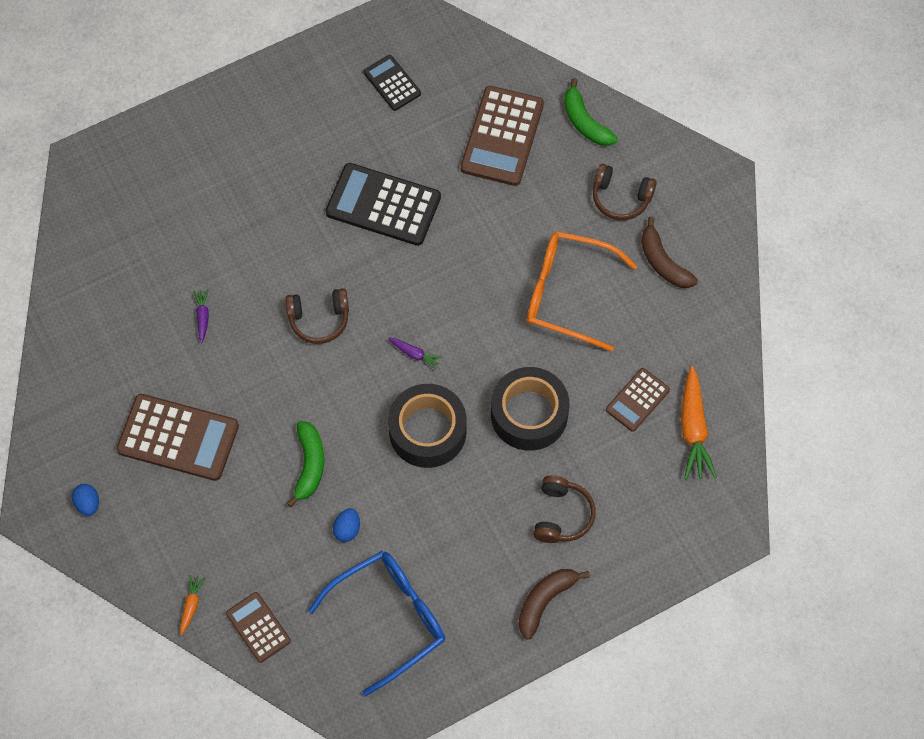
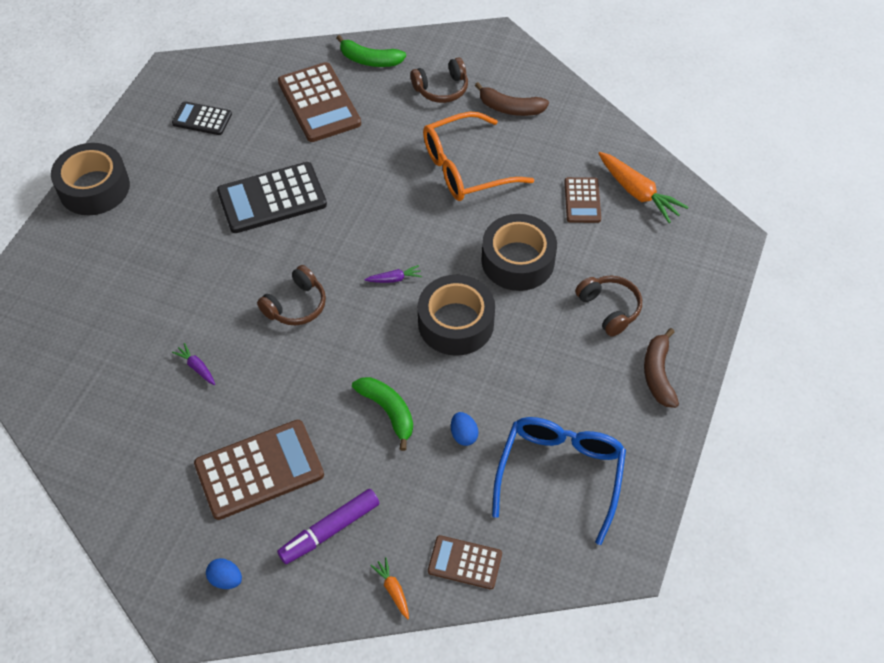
camera: 40 degrees left, 10 degrees down
none -> black tape [51,143,130,215]
none -> purple marker [277,489,379,564]

